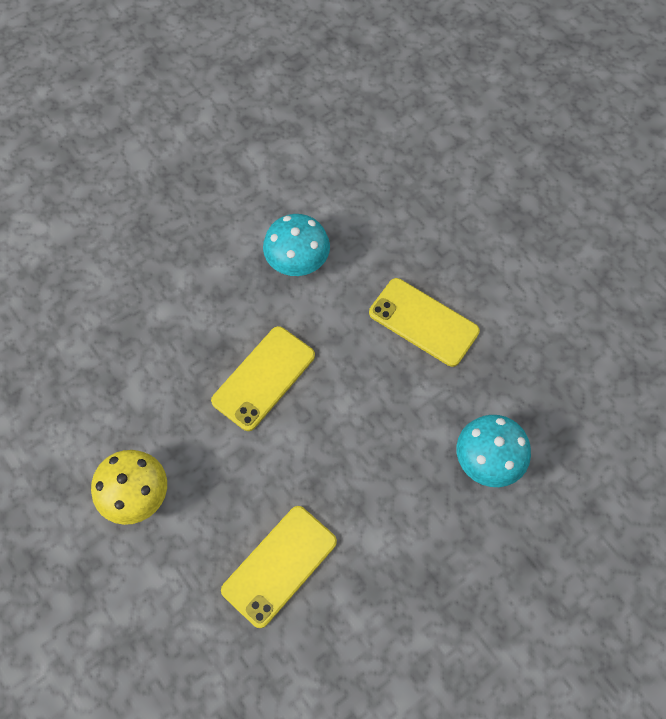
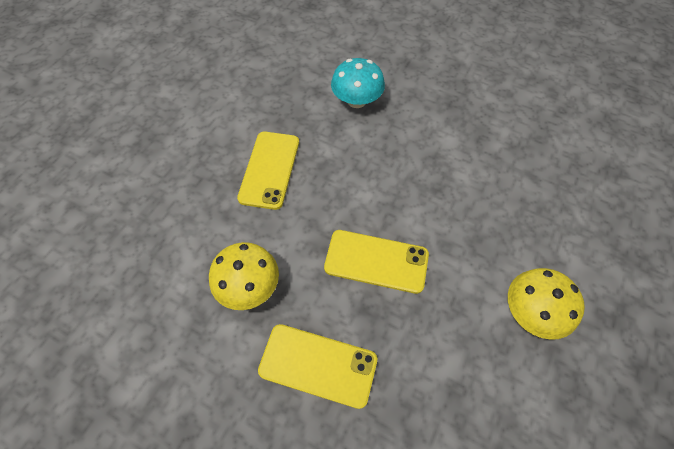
camera: 115 degrees left, 5 degrees down
yellow phone [221,506,337,628] -> yellow phone moved to [258,324,377,409]
turquoise mushroom [263,214,330,276] -> yellow mushroom [209,242,279,310]

